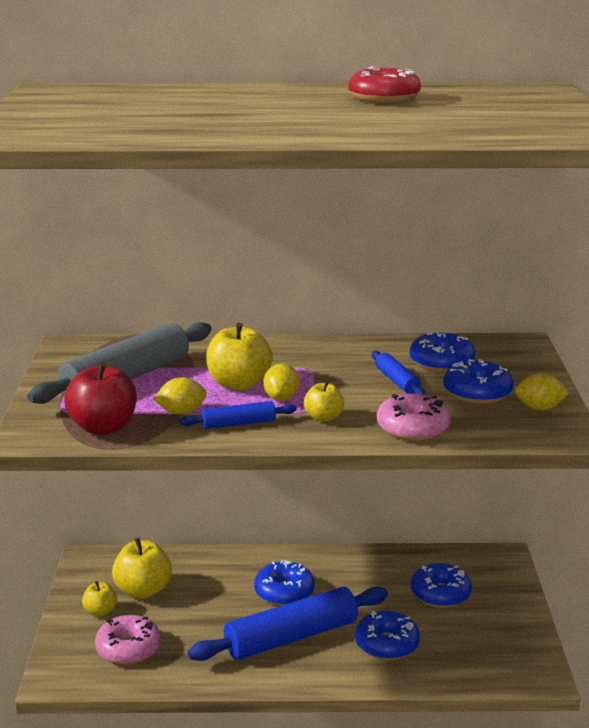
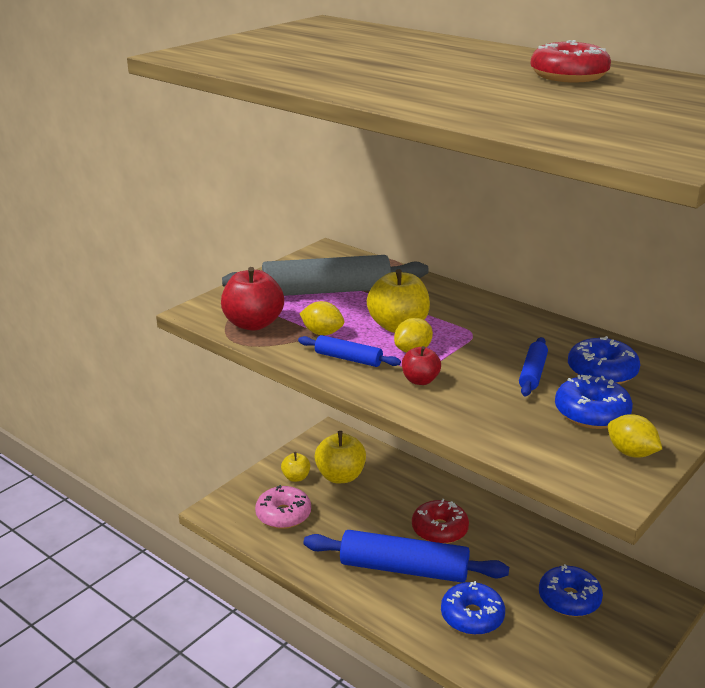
camera: 40 degrees right, 5 degrees up
blue donut [254,560,315,606] -> red donut [412,499,469,544]
yellow apple [304,381,344,422] -> red apple [402,346,441,385]
pink donut [377,393,451,441] -> none

